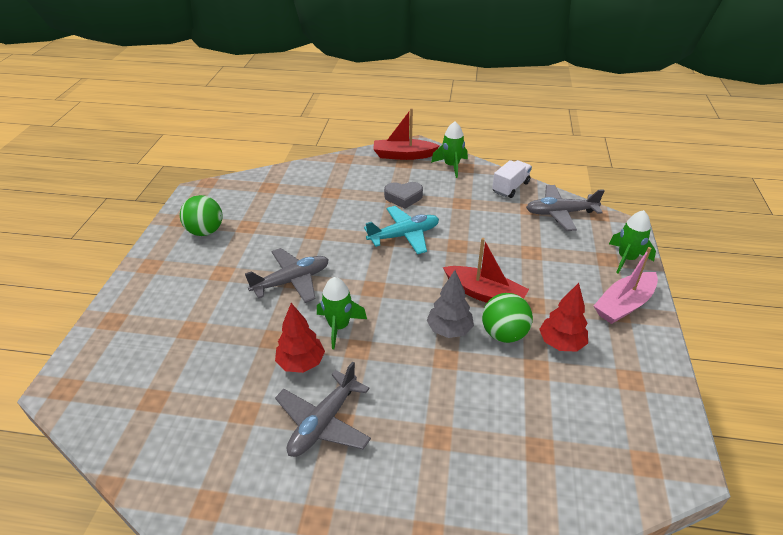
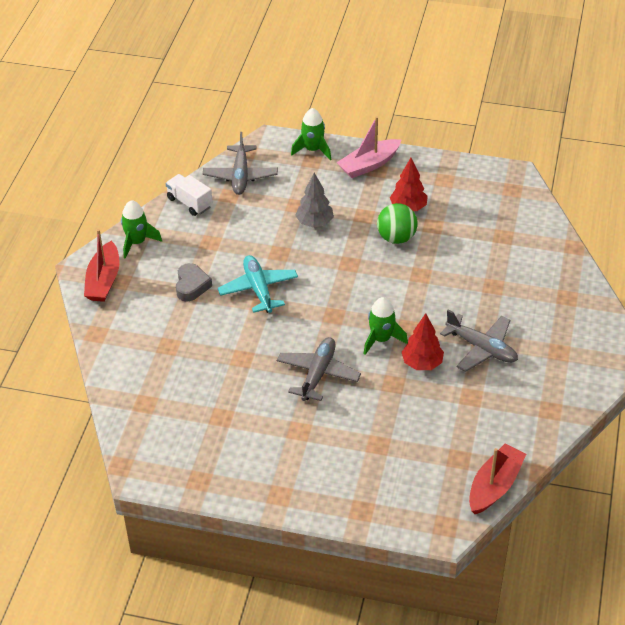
camera: 85 degrees left, 5 degrees up
green ball [180,195,223,236] -> none
grey plane [245,248,329,303] -> grey plane turned 45 degrees clockwise [277,337,361,401]
grey tree [427,270,474,338] -> grey tree moved to [295,173,334,228]
red boat [443,238,529,303] -> red boat moved to [469,444,526,514]
pink boat [594,247,658,324] -> pink boat turned 90 degrees clockwise [337,116,401,178]

